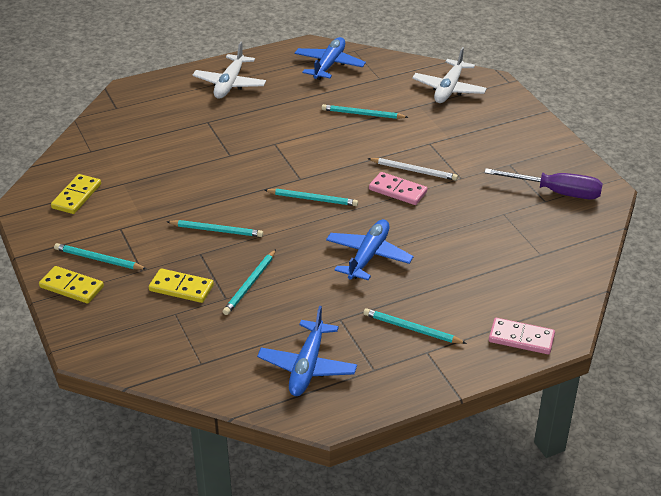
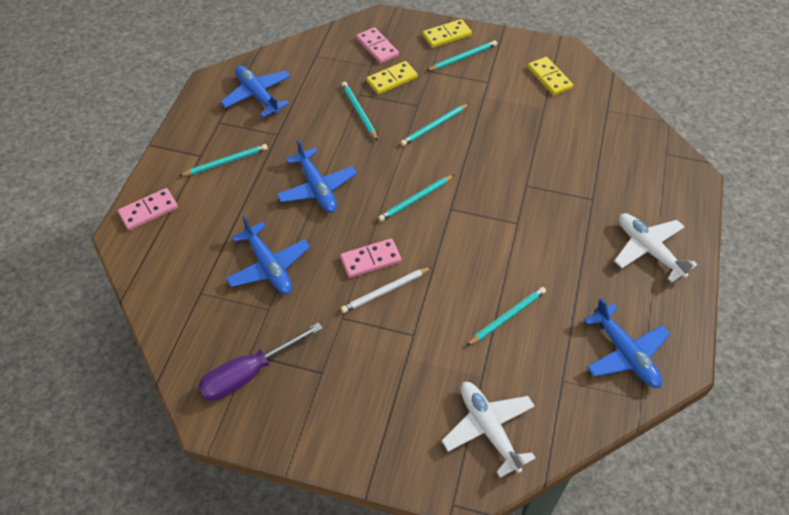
camera: 130 degrees right, 15 degrees up
none -> blue plane [226,216,310,294]
none -> pink domino [356,27,399,64]

